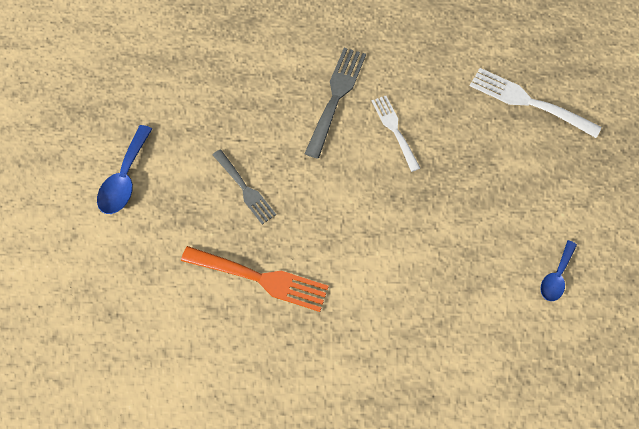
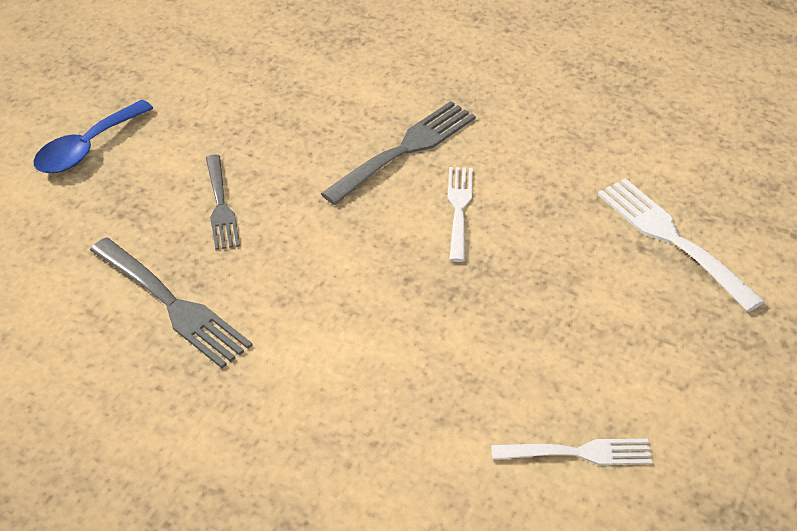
camera: 25 degrees right, 20 degrees down
orange fork [181,246,329,312] -> grey fork [90,237,253,368]
blue spoon [541,240,577,301] -> white fork [491,439,652,465]

